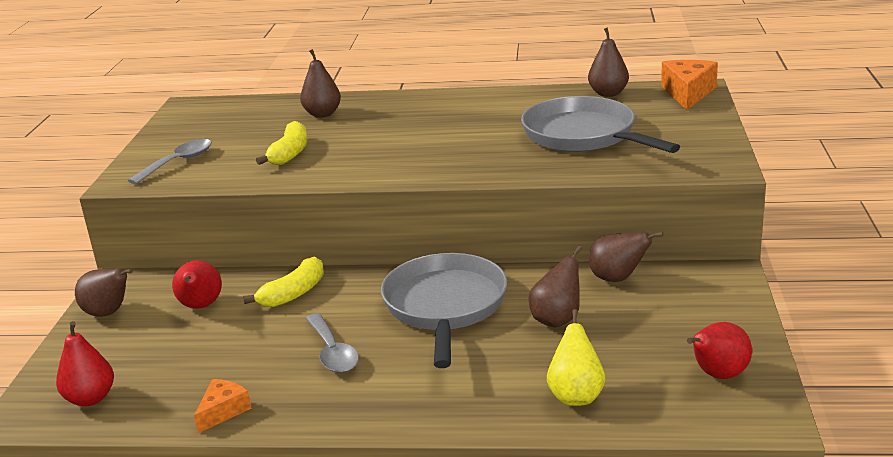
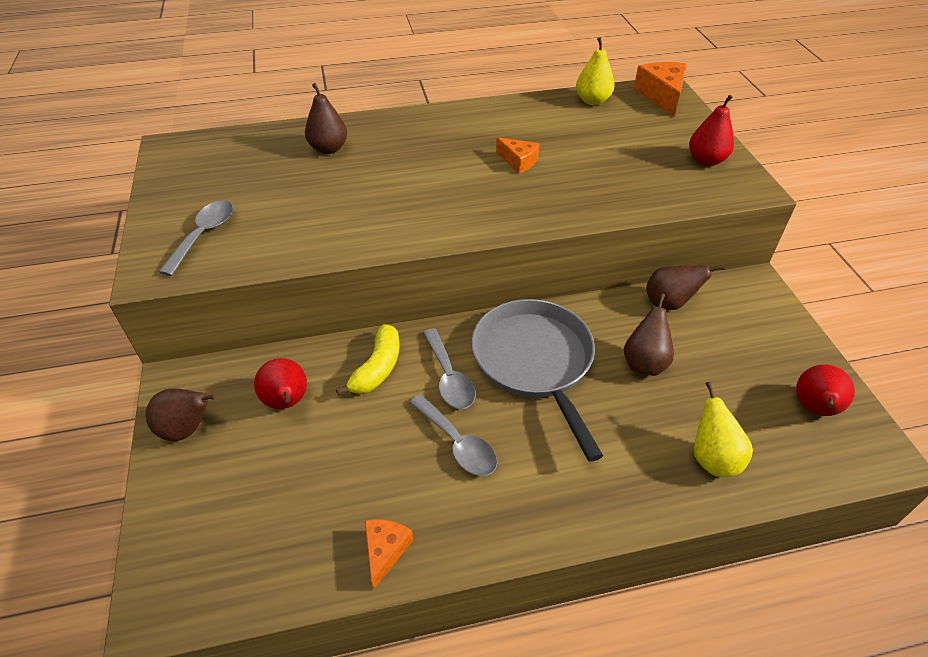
camera: 20 degrees left, 20 degrees up
red pear [56,321,114,406] -> red pear moved to [689,95,734,166]
yellow banana [256,121,308,165] -> none
grey pan [521,96,680,153] -> none
brown pear [588,27,629,97] -> yellow pear [576,37,615,105]
none -> grey spoon [423,328,476,409]
none -> orange cheese [496,137,540,173]

